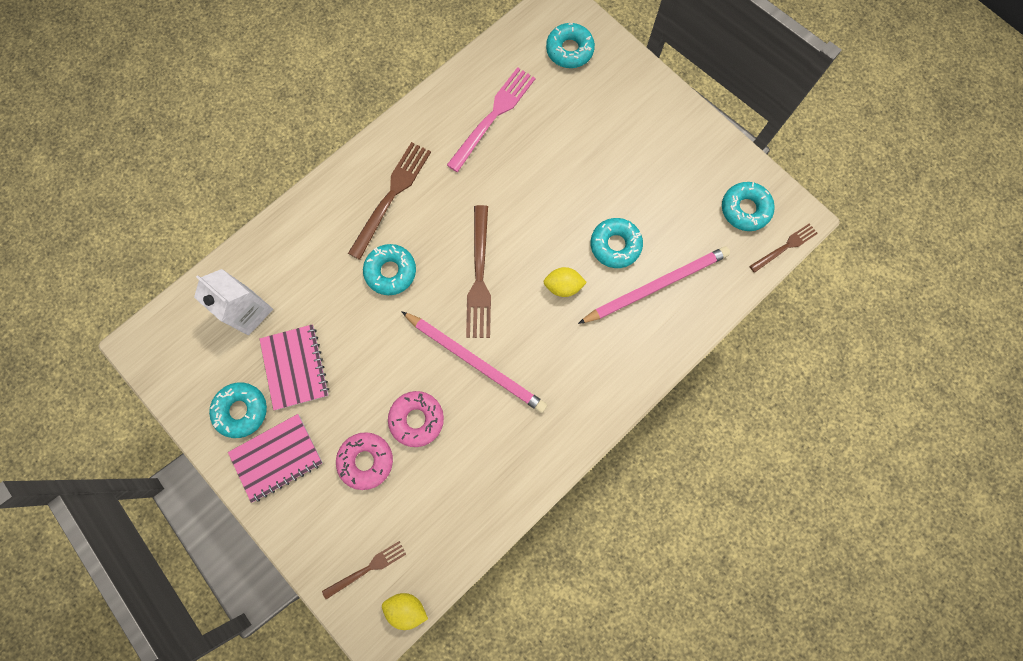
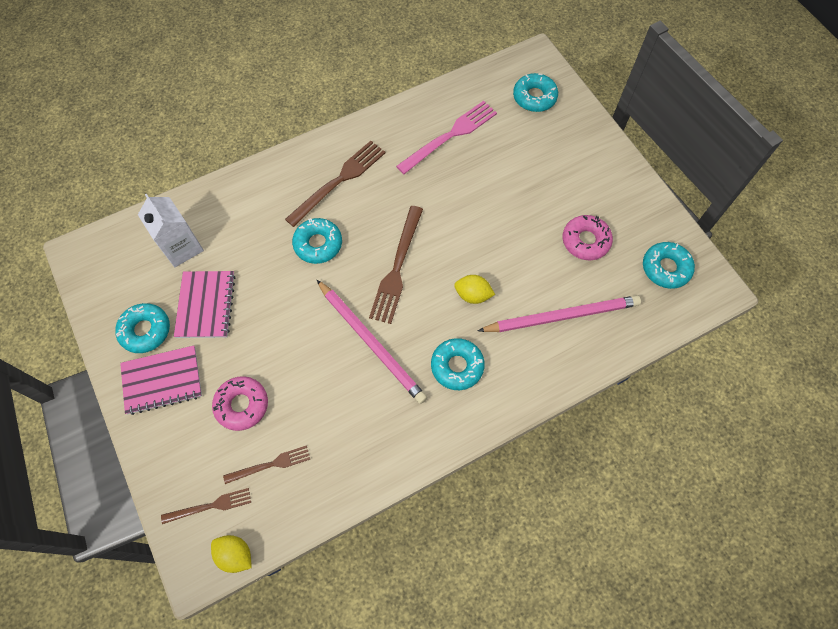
camera: 15 degrees right, 10 degrees down
pink donut [388,391,444,447] -> pink donut moved to [563,215,613,260]
turquoise donut [591,218,643,268] -> turquoise donut moved to [431,338,485,390]
brown fork [750,223,818,273] -> brown fork moved to [223,445,310,484]

